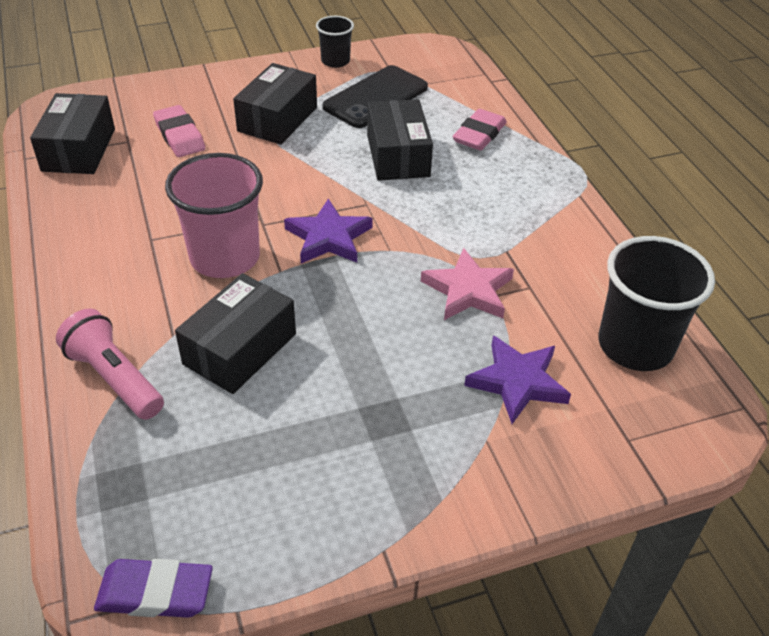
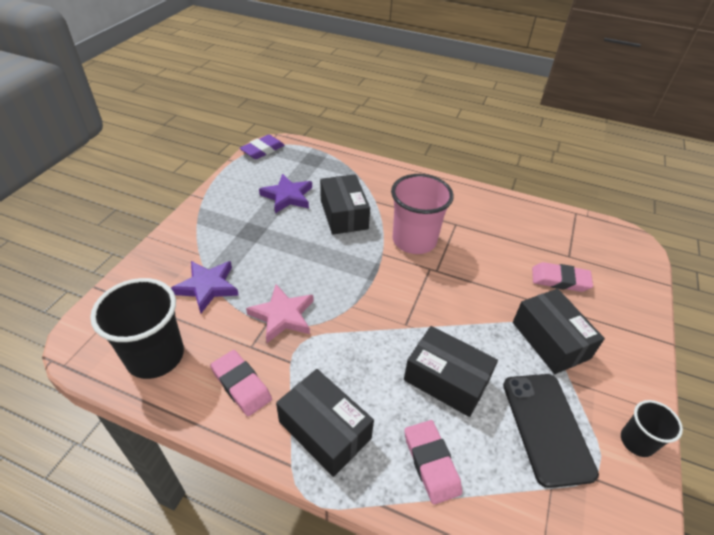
camera: 130 degrees right, 0 degrees up
black box [30,93,115,174] -> black box moved to [276,369,374,477]
pink flashlight [56,309,164,420] -> none
purple star [284,199,373,264] -> purple star moved to [259,174,312,213]
none -> pink eraser [210,350,272,416]

